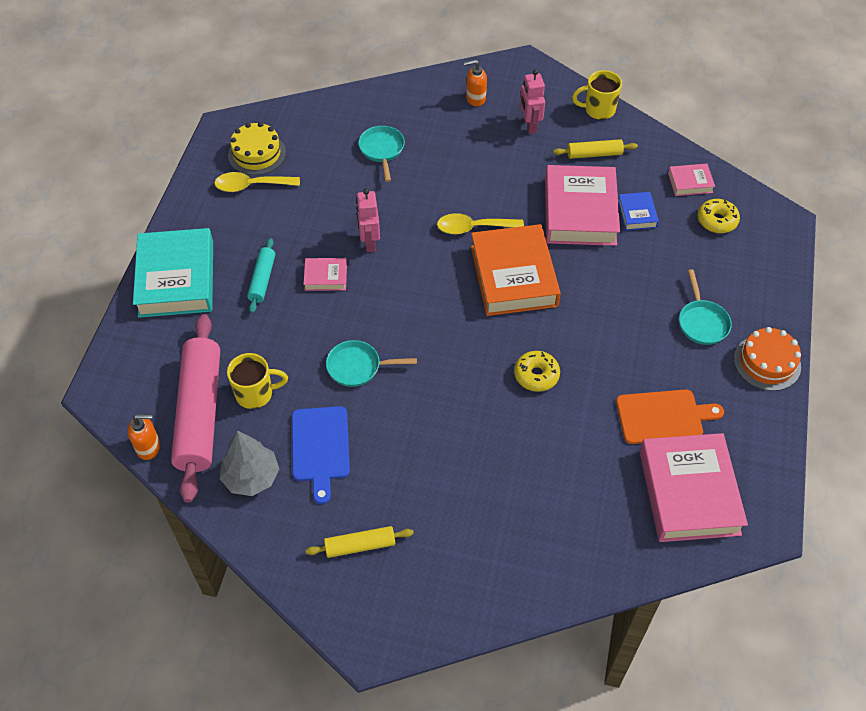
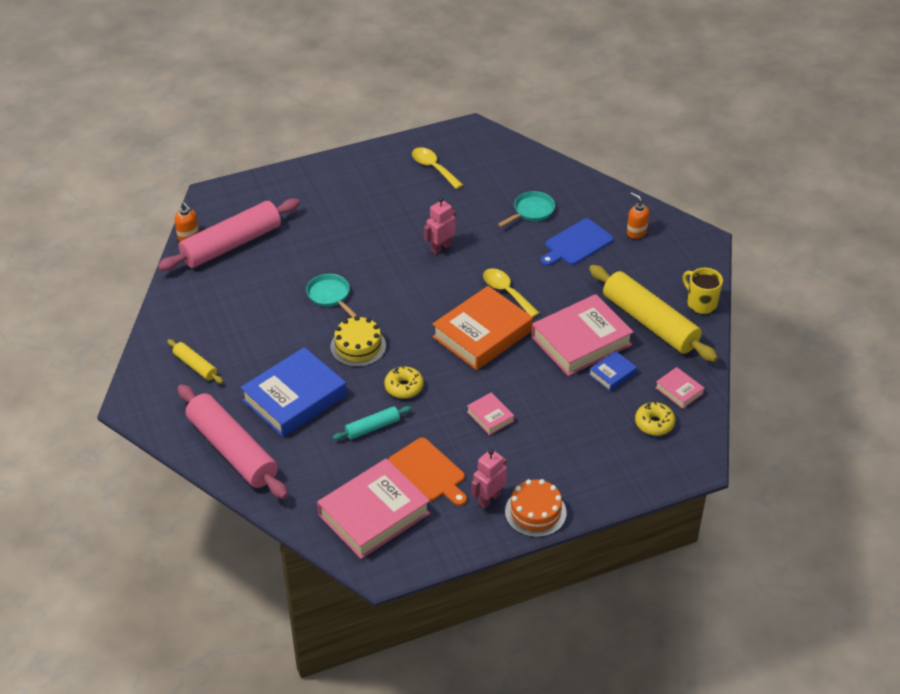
camera: 55 degrees right, 10 degrees down
turquoise book [133,228,213,318] -> none
grey tree [220,431,279,496] -> none
yellow mug [227,353,288,409] -> none
yellow cake [228,122,286,175] -> yellow cake moved to [330,316,386,367]
turquoise rolling pin [247,238,275,313] -> turquoise rolling pin moved to [333,406,412,440]
blue cutting board [292,406,350,504] -> blue cutting board moved to [541,219,614,266]
pink book [303,258,347,291] -> pink book moved to [467,392,514,435]
pink robot [520,70,545,134] -> pink robot moved to [471,449,507,509]
yellow rolling pin [553,139,638,159] -> yellow rolling pin [589,265,718,362], size x2.11
turquoise pan [679,269,732,345] -> none
none -> pink rolling pin [177,384,288,499]
none -> blue book [240,347,347,437]

